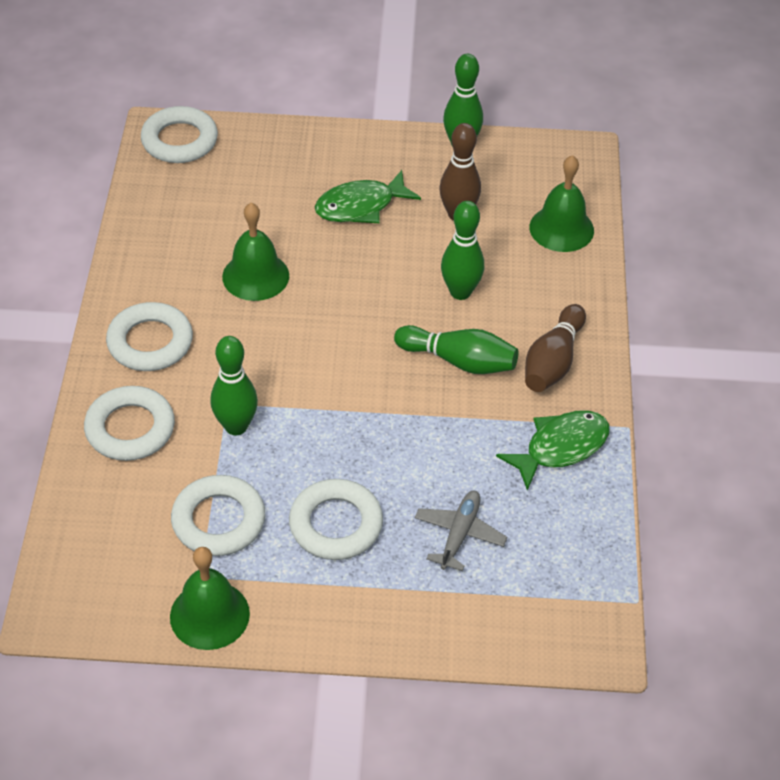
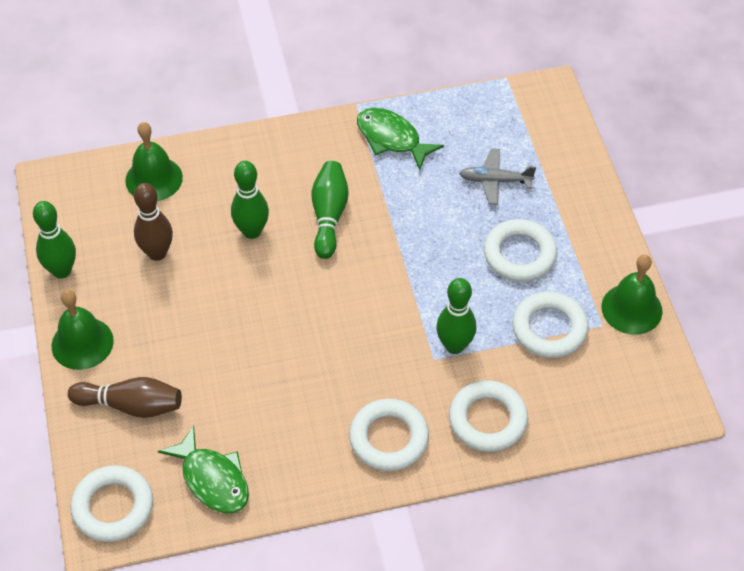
camera: 105 degrees left, 5 degrees up
green bell [222,203,289,301] -> green bell moved to [52,290,114,370]
green fish [315,170,421,223] -> green fish moved to [158,425,249,513]
brown bowling pin [525,304,586,392] -> brown bowling pin moved to [68,377,182,418]

